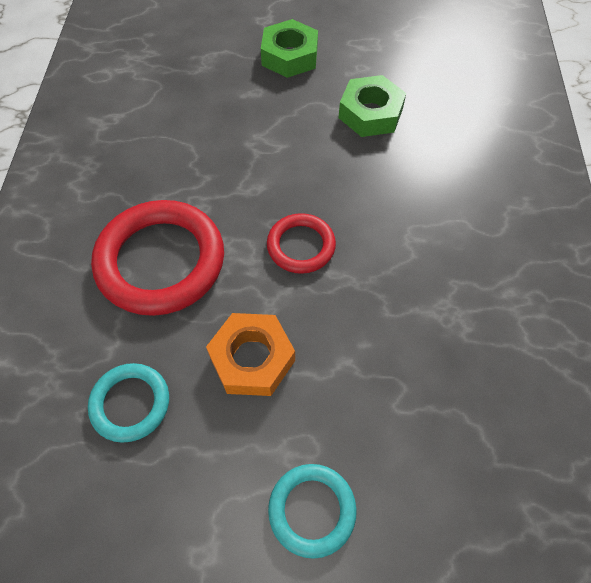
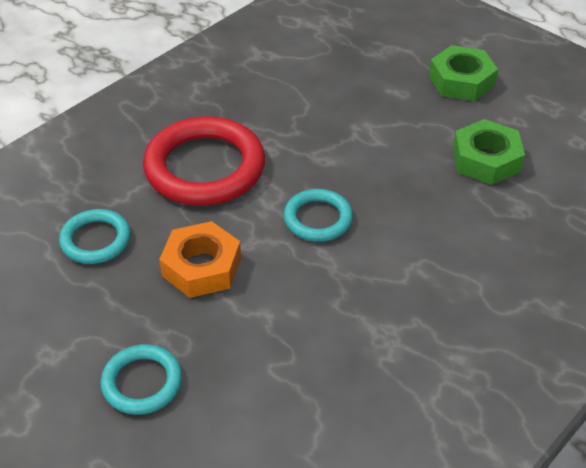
camera: 40 degrees right, 15 degrees down
red ring [267,213,336,274] -> turquoise ring [284,189,353,242]

